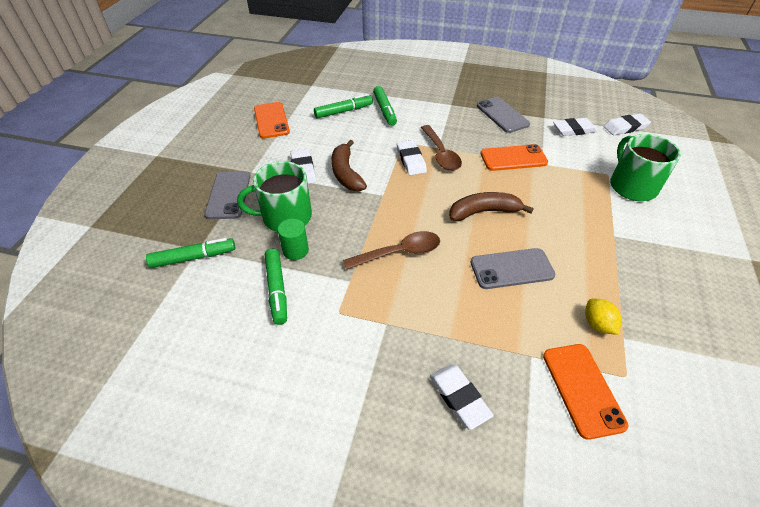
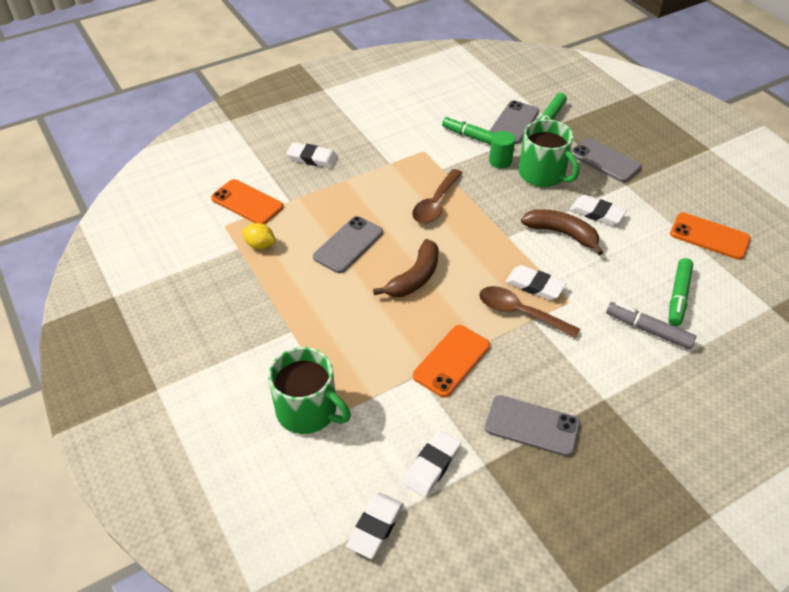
camera: 135 degrees right, 0 degrees up
green mug [237,161,312,232] -> green mug turned 105 degrees clockwise [519,119,579,187]
green marker [373,86,397,126] -> grey marker [606,302,696,349]
none -> grey phone [490,101,539,144]

